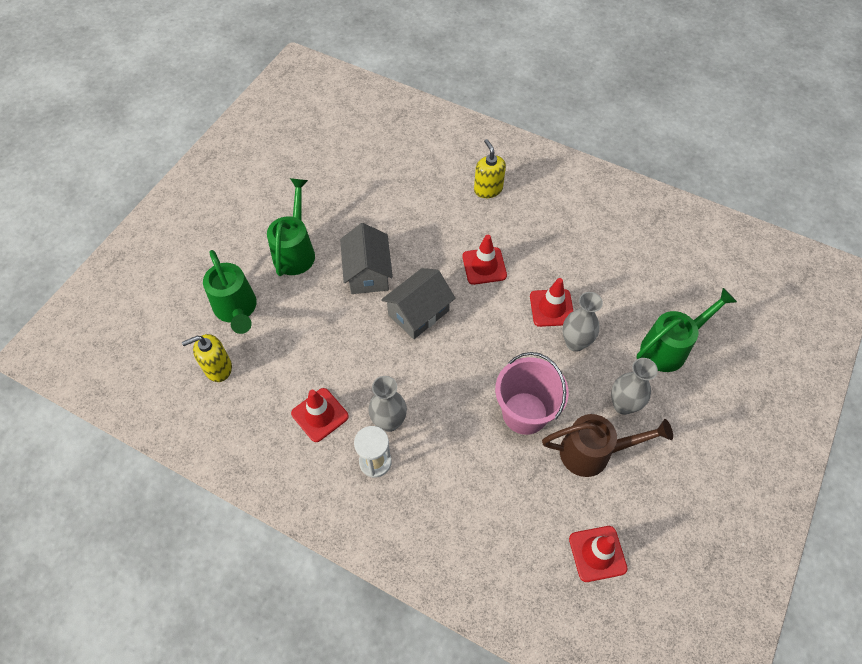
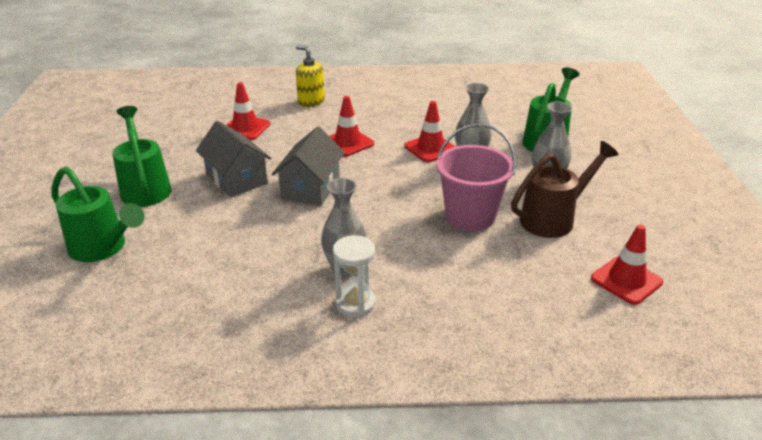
camera: 30 degrees left, 25 degrees down
yellow soap dispenser [182,334,232,382] -> none
red traffic cone [291,388,349,442] -> red traffic cone moved to [227,82,270,140]

